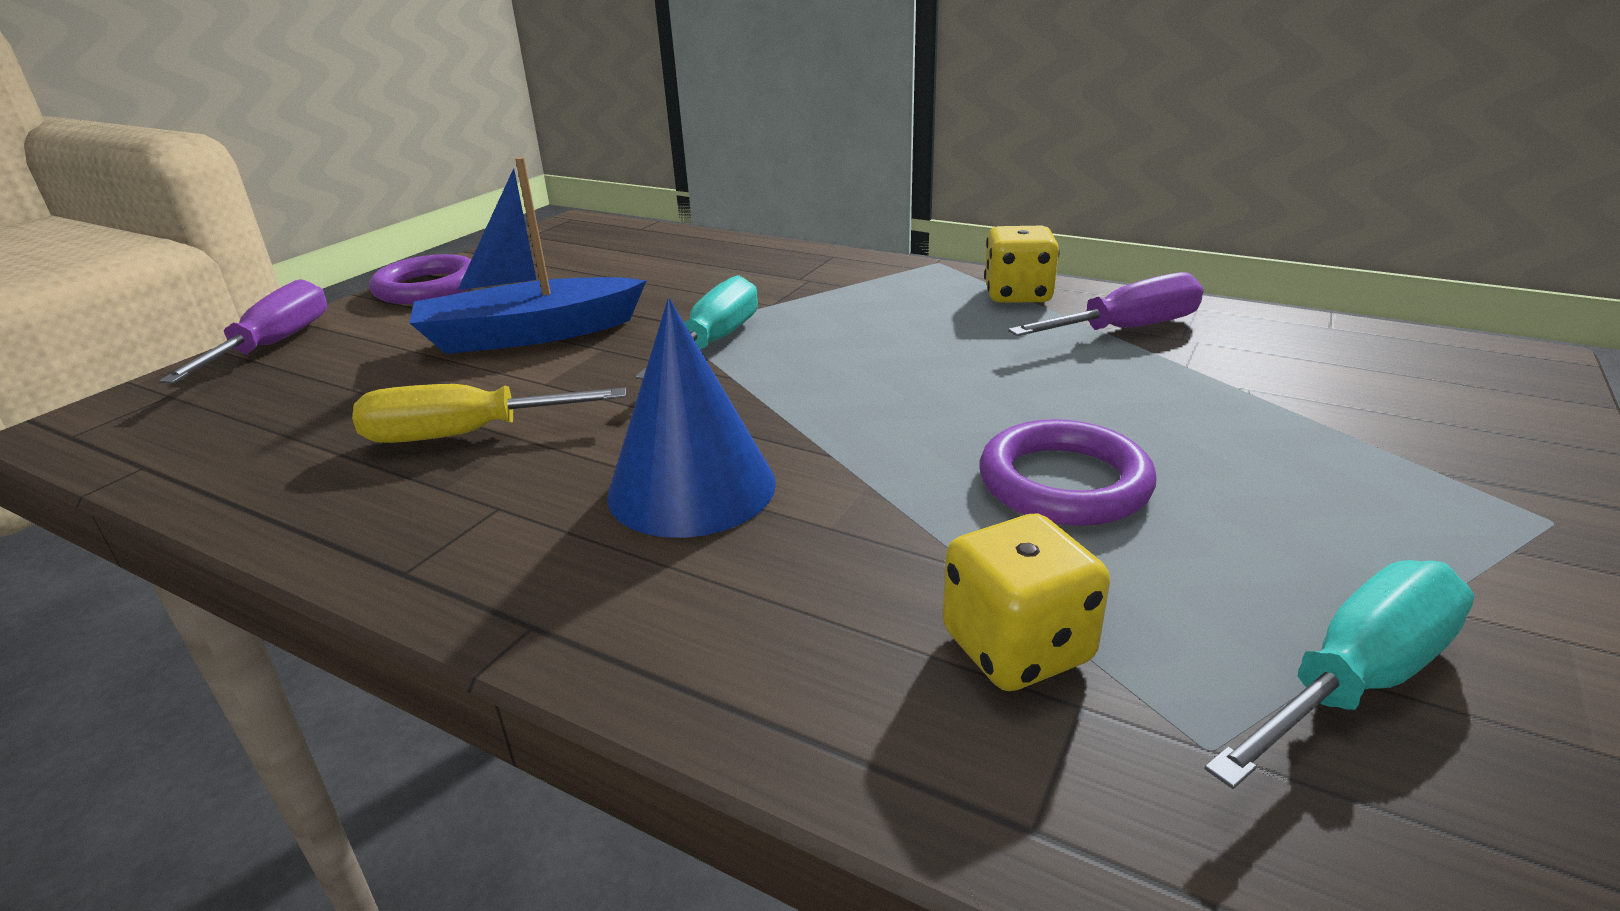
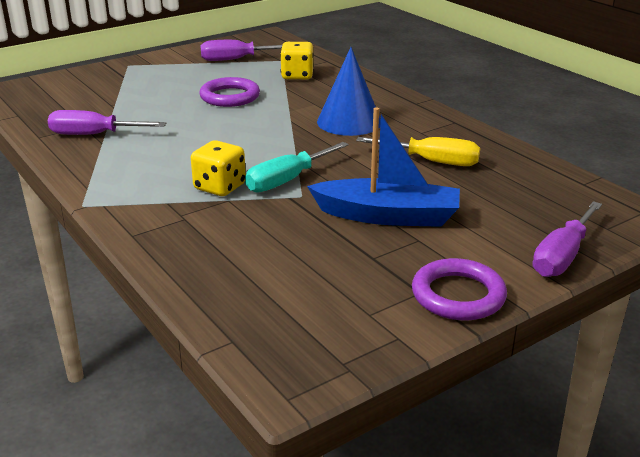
camera: 155 degrees left, 0 degrees up
yellow dice [984,226,1060,303] -> yellow dice moved to [191,140,246,196]
turquoise screwdriver [1204,560,1474,789] -> purple screwdriver [201,40,282,61]

